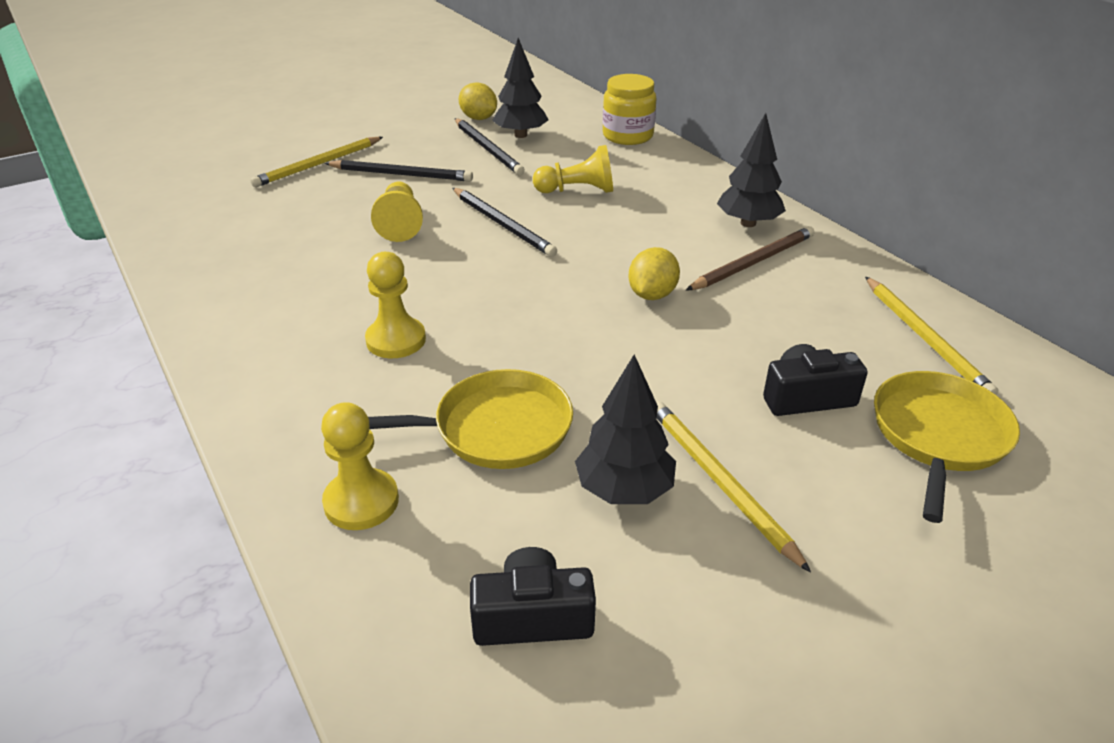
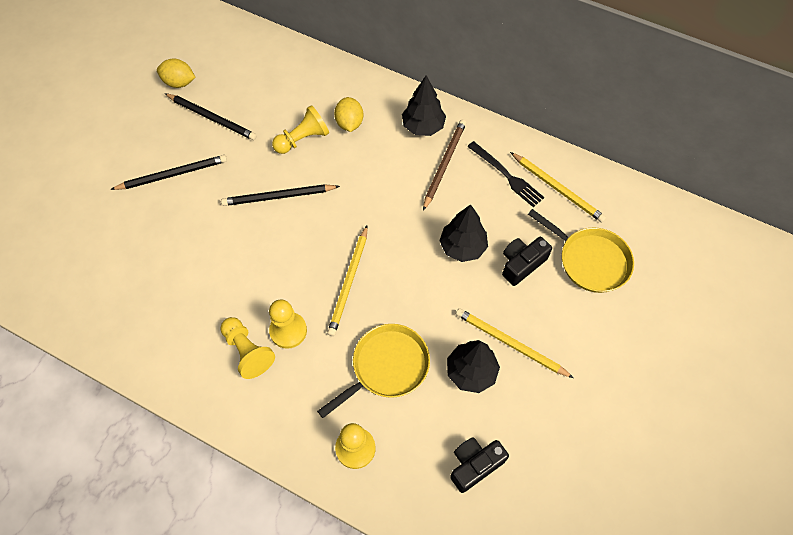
camera: 30 degrees left, 25 degrees up
yellow pencil [250,137,383,187] -> yellow pencil moved to [327,226,368,336]
yellow pawn [371,182,423,242] -> yellow pawn moved to [220,317,275,379]
black pencil [453,188,557,257] -> black pencil turned 150 degrees clockwise [221,184,340,206]
black tree [492,38,548,138] -> black tree moved to [439,204,488,262]
yellow jar [603,74,657,145] -> none
yellow lemon [629,247,680,300] -> yellow lemon moved to [334,97,363,132]
yellow pan [874,371,1020,523] -> yellow pan turned 135 degrees clockwise [528,209,634,293]
none -> black fork [467,141,544,207]

